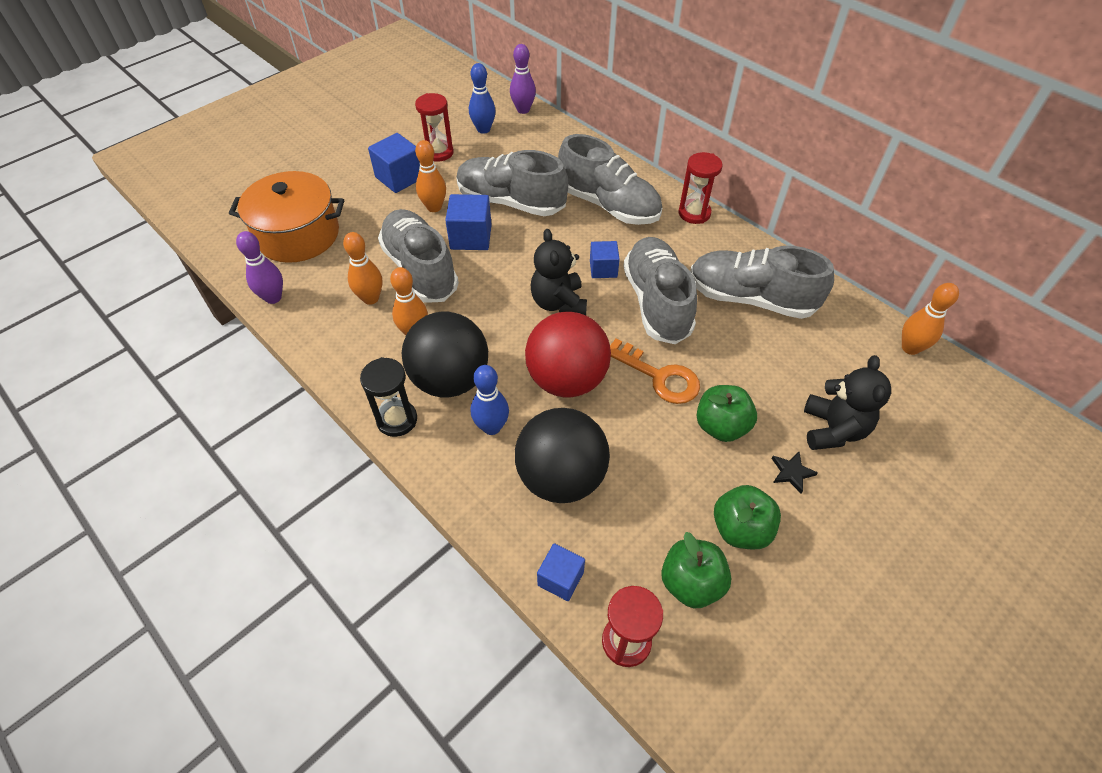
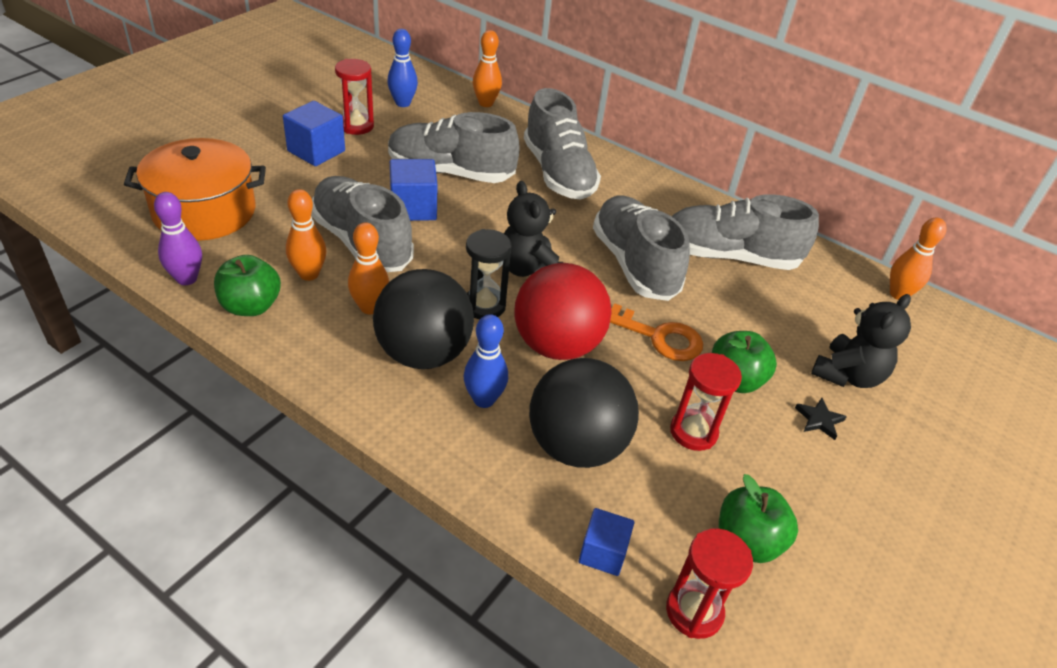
camera: 15 degrees left, 10 degrees down
black hourglass [360,357,417,437] -> black hourglass moved to [466,229,512,319]
orange bowling pin [415,140,446,212] -> orange bowling pin moved to [473,30,502,107]
purple bowling pin [510,44,536,114] -> none
grey shoe [558,134,662,225] -> grey shoe turned 45 degrees clockwise [524,88,601,200]
blue cube [590,241,620,278] -> none
red hourglass [678,152,723,224] -> red hourglass moved to [670,353,742,451]
green apple [714,485,781,549] -> green apple moved to [214,255,281,316]
black teddy bear [804,355,891,450] -> black teddy bear turned 45 degrees clockwise [811,294,911,388]

